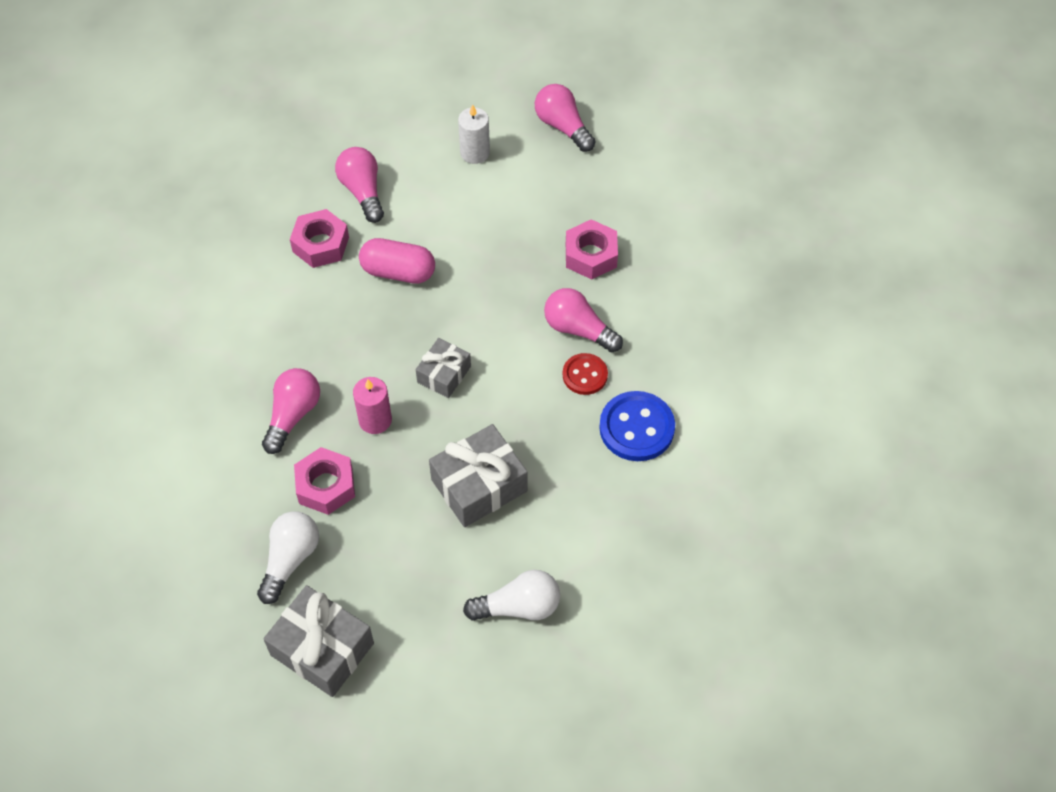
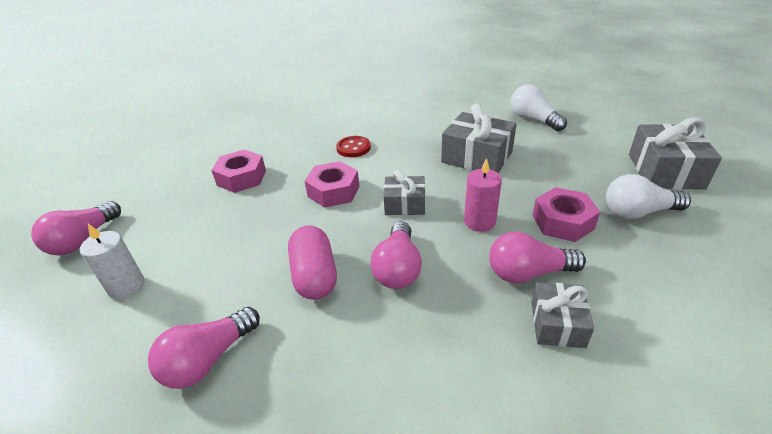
camera: 115 degrees left, 20 degrees down
pink nut [290,209,349,268] -> pink nut moved to [305,161,359,208]
pink light bulb [544,288,623,352] -> pink light bulb moved to [370,221,422,289]
blue button [599,391,675,461] -> none
none -> grey gift [531,282,594,348]

